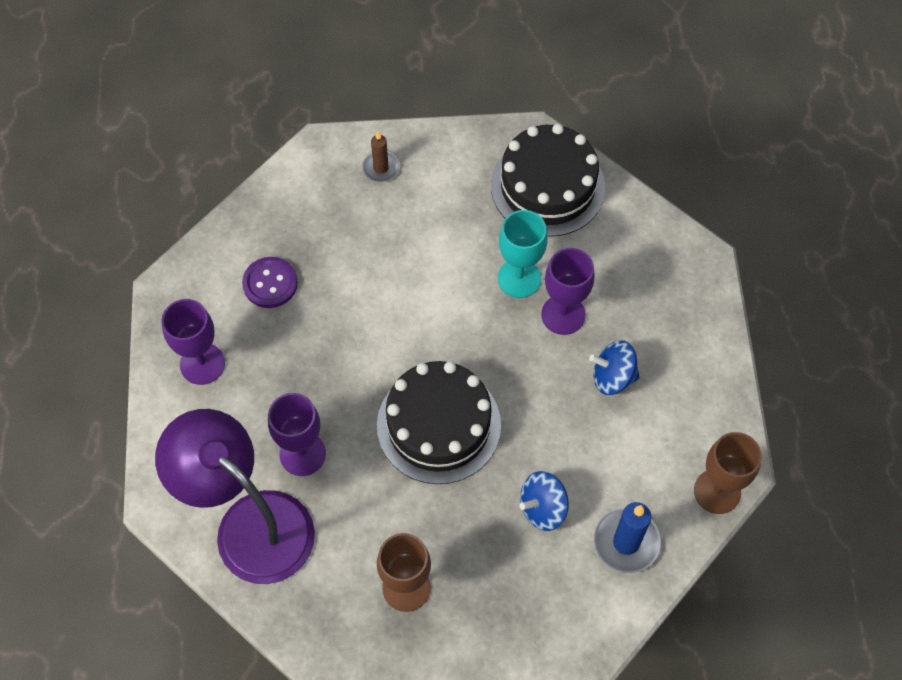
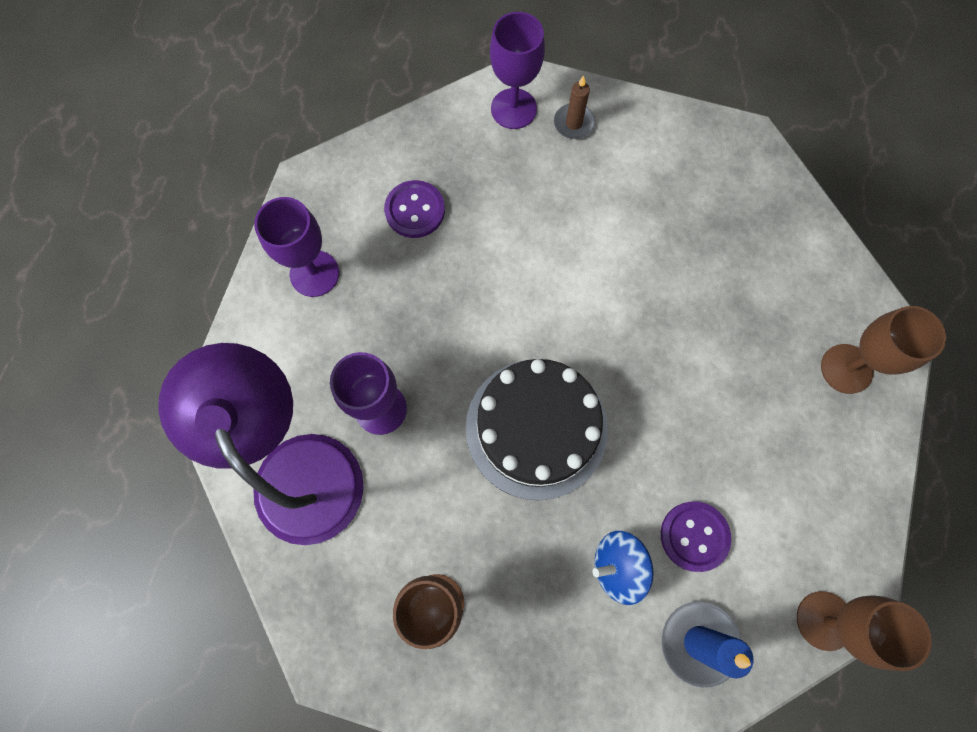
camera: 20 degrees right, 10 degrees up
black cake [491,124,605,237] -> none
turquoise goblet [498,210,548,298] -> none
purple goblet [541,248,595,335] -> purple goblet moved to [490,12,545,129]
blue spinning top [589,341,640,395] -> none
none -> purple button [661,501,731,572]
none -> brown goblet [821,306,946,394]

